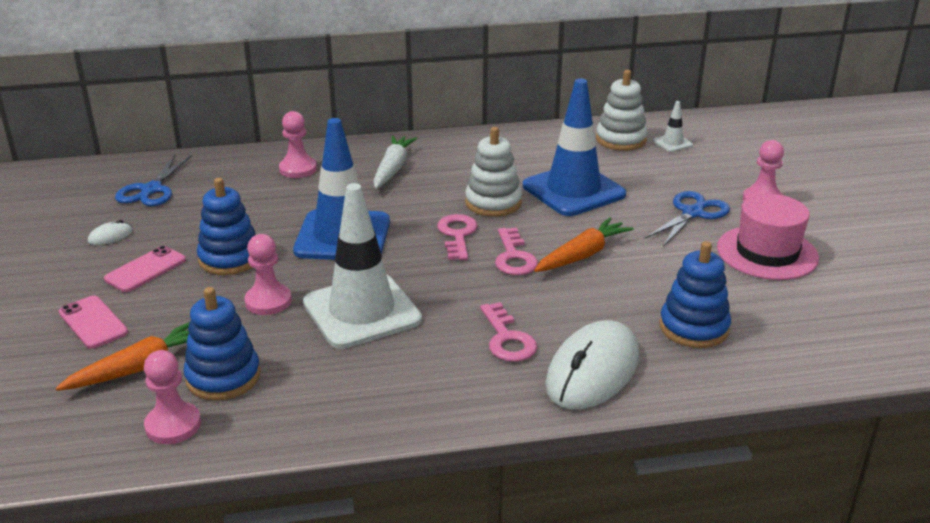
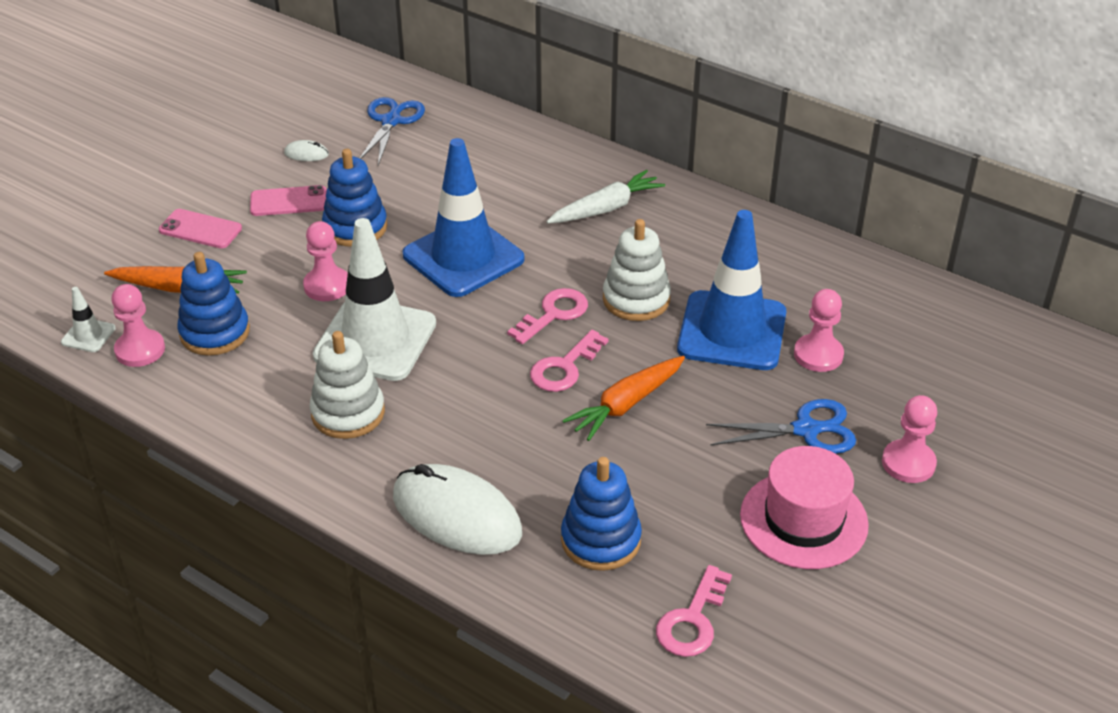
camera: 45 degrees right, 10 degrees up
pink phone [59,296,128,349] -> pink phone turned 75 degrees counterclockwise [159,209,242,248]
blue scissors [115,155,192,206] -> blue scissors turned 135 degrees clockwise [360,97,425,165]
pink pawn [279,111,317,178] -> pink pawn moved to [794,289,844,372]
pink key [480,302,537,362] -> pink key moved to [656,565,732,657]
orange carrot [534,217,634,272] -> orange carrot turned 135 degrees clockwise [562,356,685,441]
white mouse [545,320,639,410] -> white mouse turned 45 degrees clockwise [393,464,522,555]
white stacking toy [596,70,648,151] -> white stacking toy moved to [309,331,385,439]
white traffic cone [653,101,693,152] -> white traffic cone moved to [61,287,116,352]

